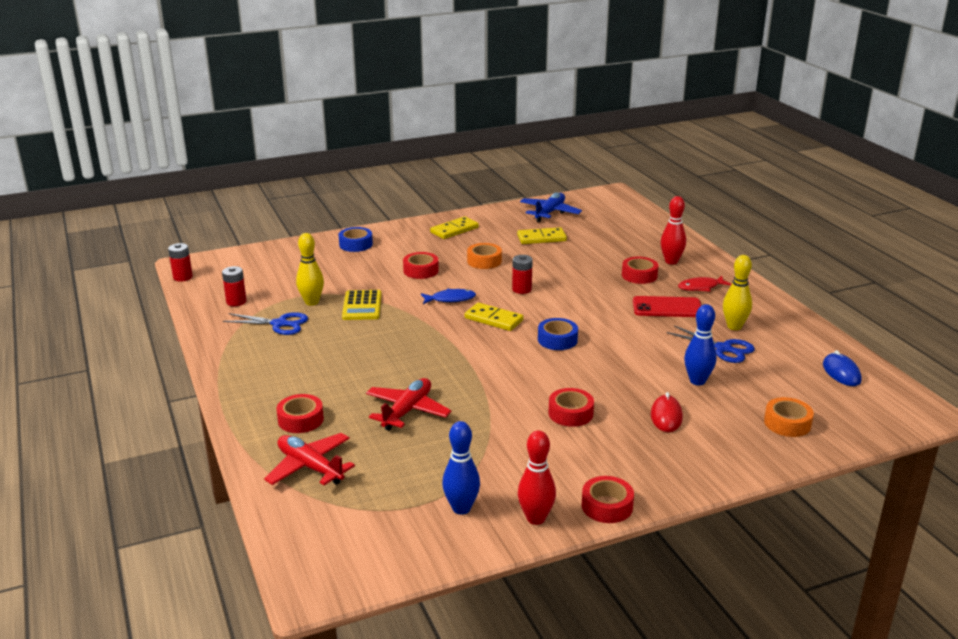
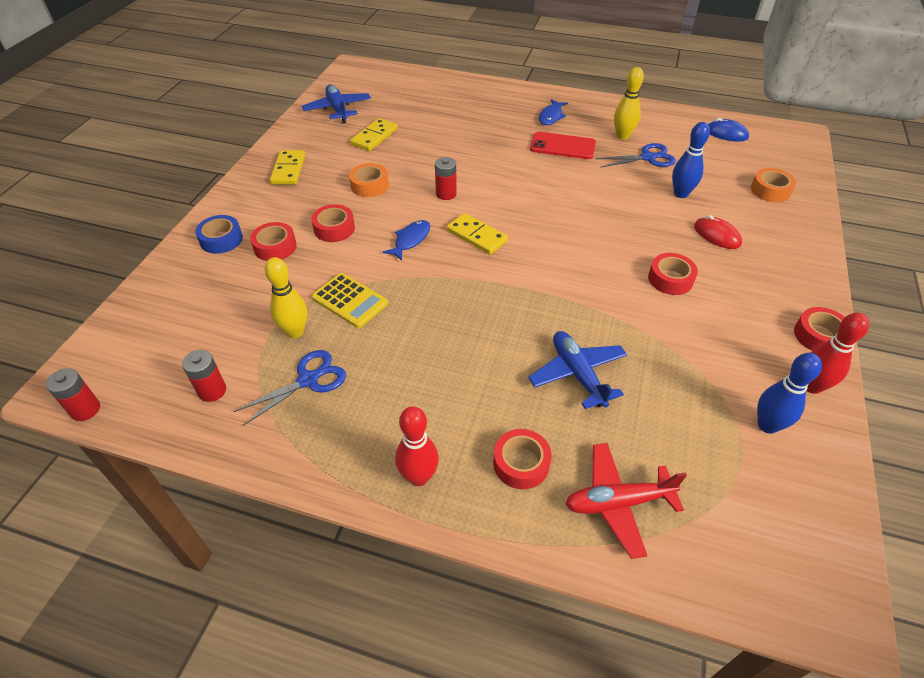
camera: 50 degrees left, 20 degrees up
red plane [366,378,452,431] -> blue plane [528,331,627,409]
yellow domino [465,303,523,331] -> yellow domino turned 60 degrees clockwise [447,213,508,255]
blue tape [538,318,578,350] -> none
red tape [622,257,659,284] -> red tape moved to [250,222,297,261]
red phone [633,296,701,317] -> red phone turned 60 degrees clockwise [530,132,596,159]
red bowling pin [661,196,686,265] -> red bowling pin moved to [395,406,439,486]
red fish [678,276,732,292] -> blue fish [539,99,568,125]

